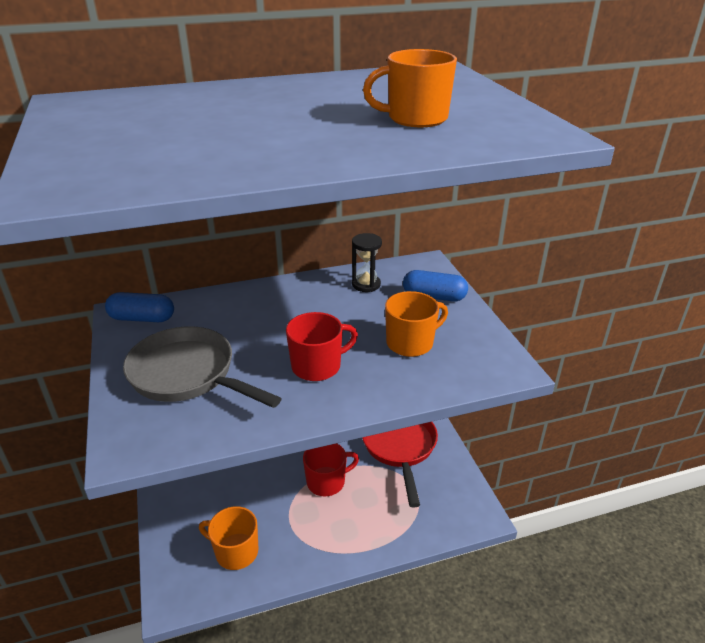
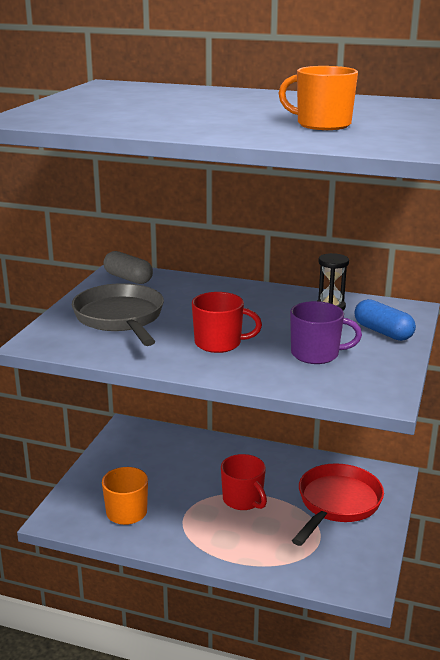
camera: 35 degrees right, 10 degrees down
blue capsule [105,292,174,322] -> grey capsule [103,251,153,284]
red mug [303,443,359,497] -> red mug turned 45 degrees clockwise [221,454,267,510]
orange mug [385,291,448,357] -> purple mug [290,301,362,364]

